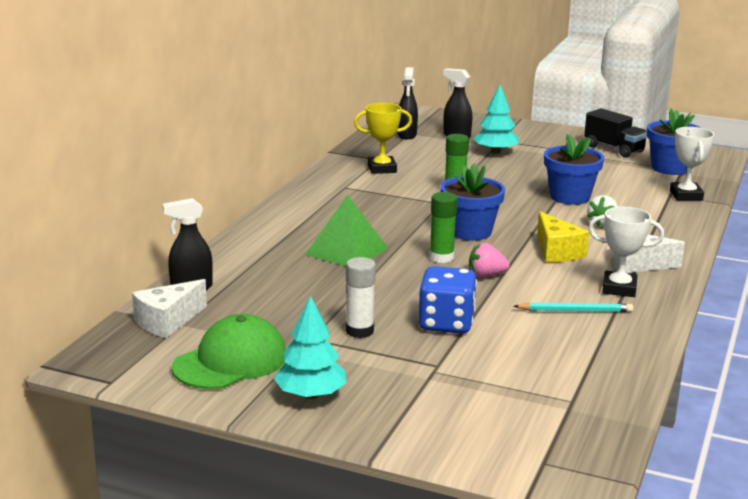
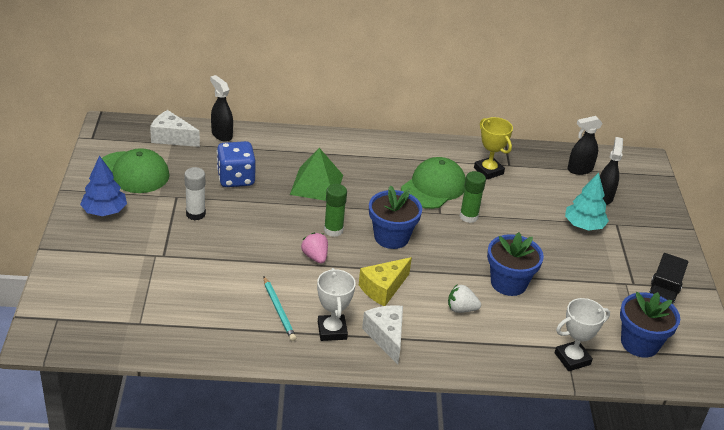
camera: 65 degrees right, 15 degrees up
turquoise tree [274,296,347,399] -> blue tree [80,155,127,216]
blue dice [419,266,477,334] -> blue dice moved to [217,141,256,187]
none -> green cap [401,157,466,209]

